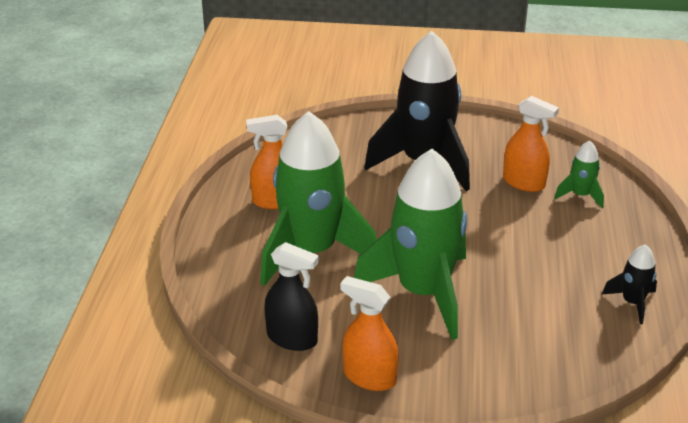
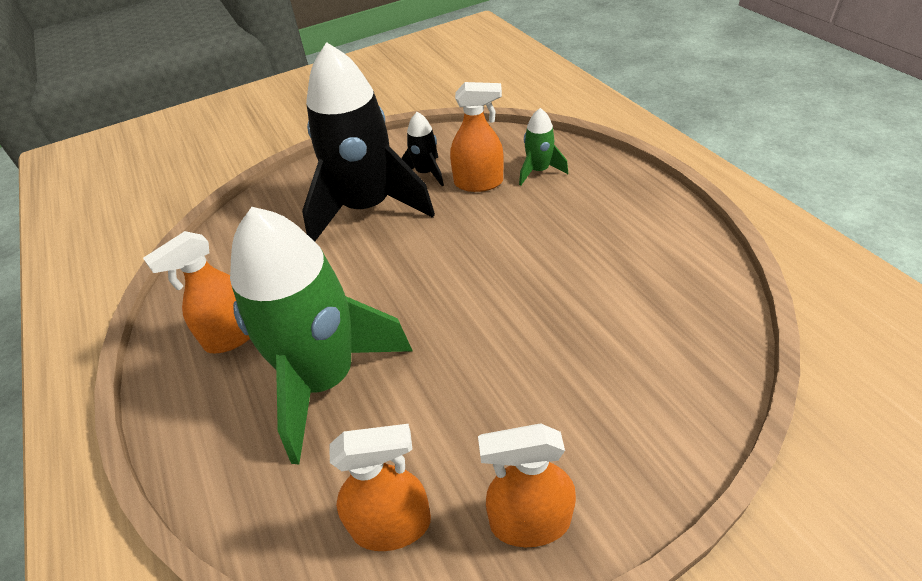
camera: 30 degrees left, 10 degrees up
black spray bottle [264,242,319,351] -> orange spray bottle [330,424,431,551]
green rocket [354,149,467,340] -> none
black rocket [602,244,657,324] -> black rocket moved to [401,112,444,186]

